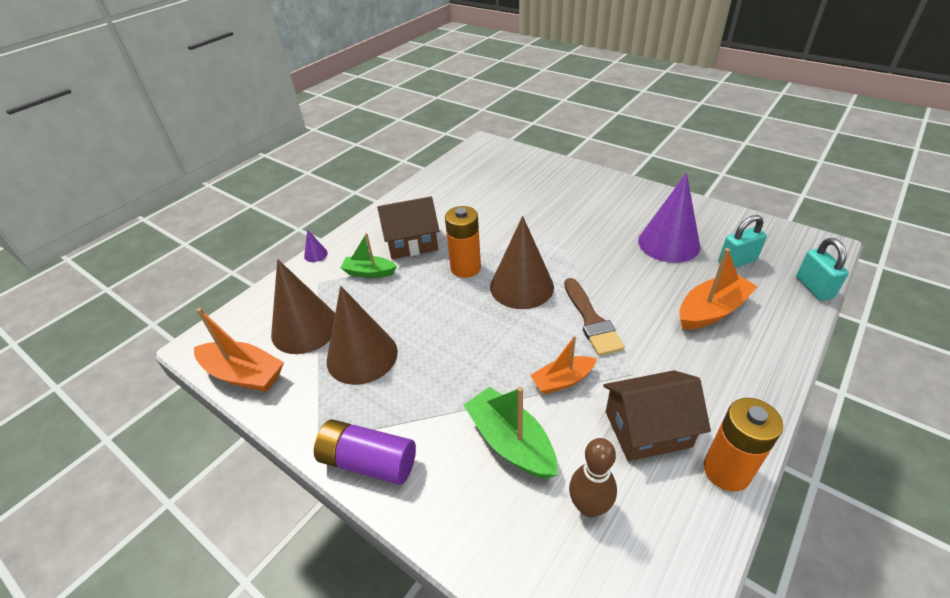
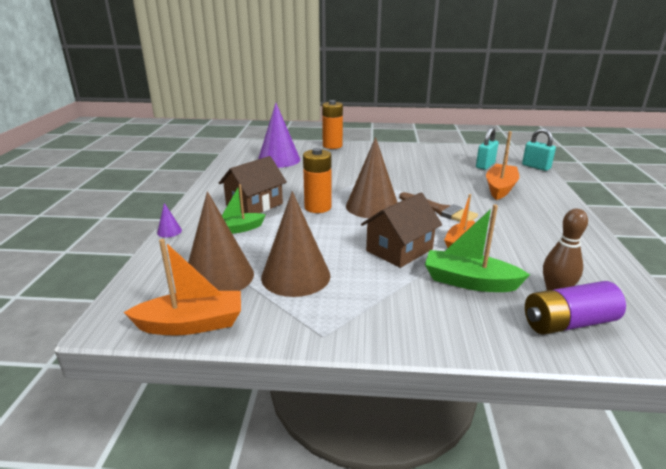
camera: 35 degrees left, 15 degrees down
purple battery [314,419,416,485] -> purple battery moved to [525,281,626,335]
brown house [603,370,711,461] -> brown house moved to [361,193,442,268]
purple cone [638,173,700,263] -> purple cone moved to [258,103,301,168]
orange battery [704,398,783,491] -> orange battery moved to [322,100,343,149]

